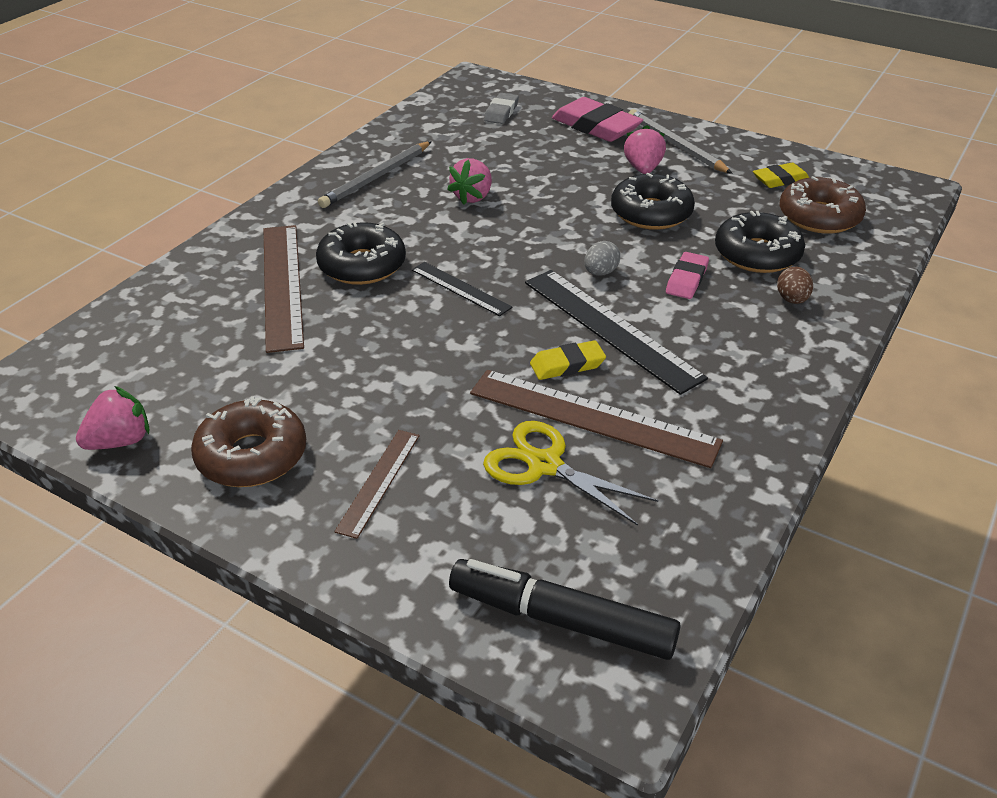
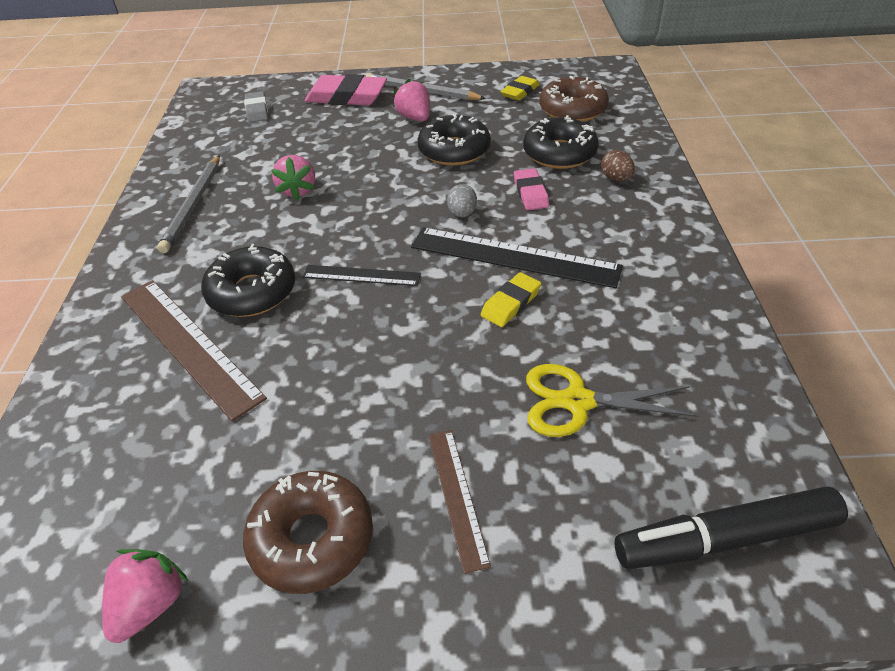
camera: 30 degrees left, 5 degrees up
brown ruler [470,370,723,468] -> none

